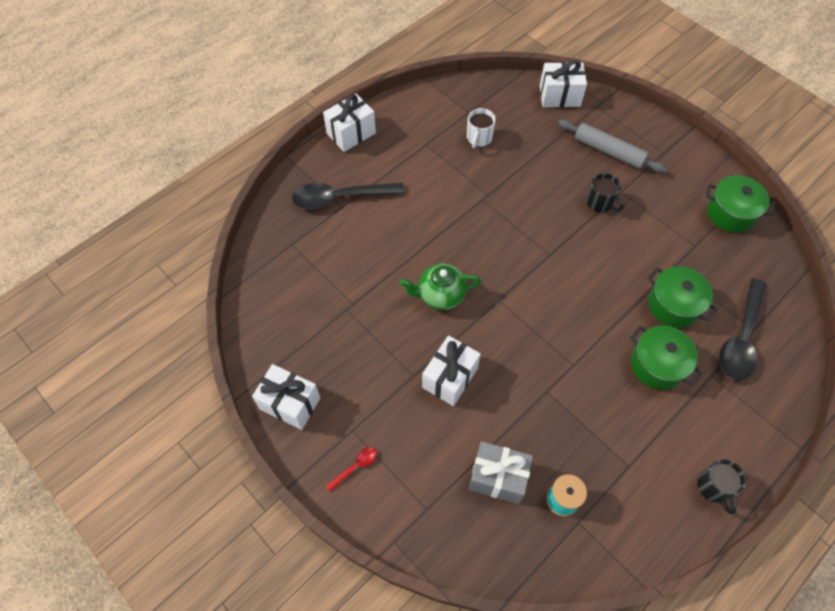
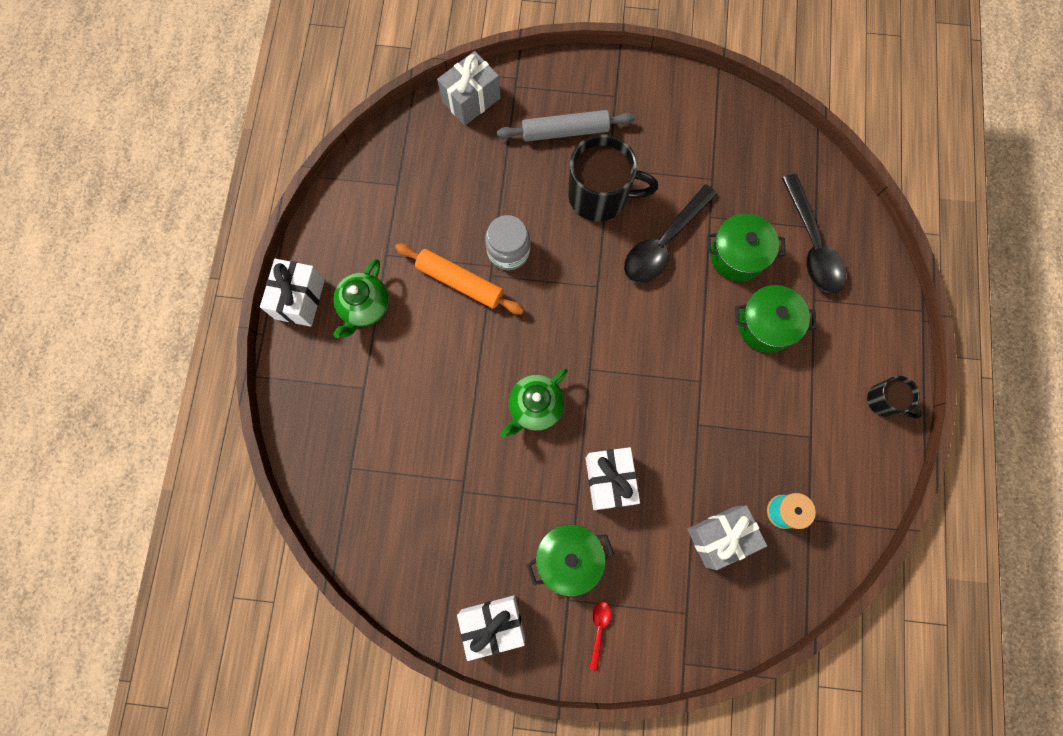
camera: 40 degrees left, 15 degrees up
black spoon [292,183,405,209] -> black spoon moved to [624,185,718,283]
white mug [467,108,496,148] -> none
white gift [540,60,587,107] -> grey gift [437,51,500,125]
black mug [586,173,624,213] -> black mug [568,134,658,222], size x1.87
green pot [706,175,775,233] -> green pot moved to [526,524,614,596]
none -> green teapot [333,259,389,338]
none -> orange rolling pin [395,244,524,315]
none -> grey jar [485,215,530,270]

